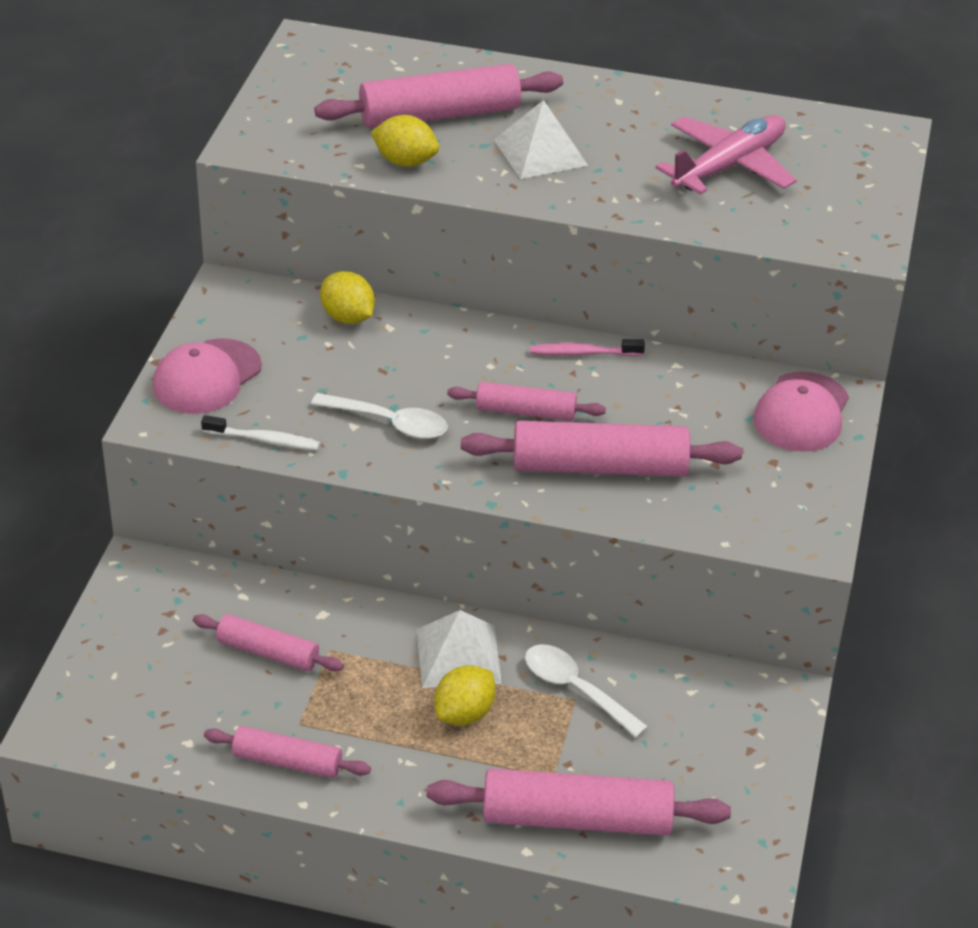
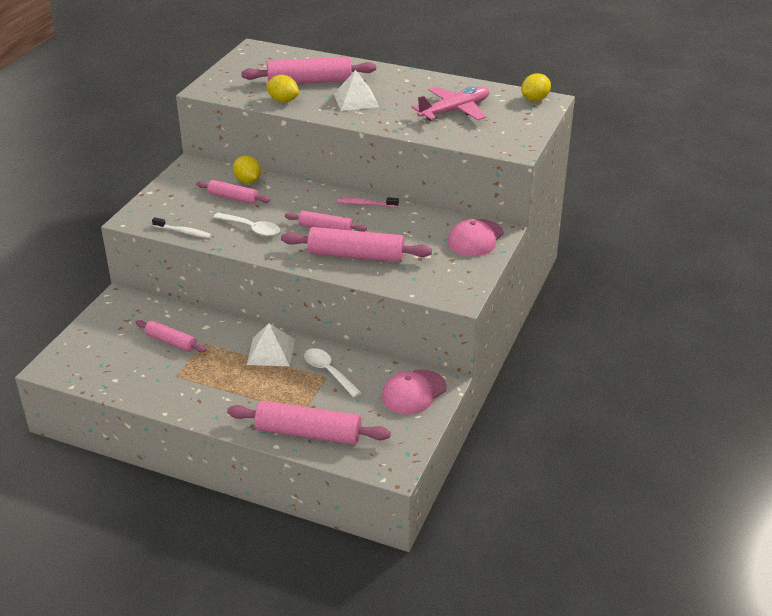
camera: 10 degrees right, 5 degrees down
pink cap [153,339,262,414] -> pink cap moved to [382,369,447,415]
pink rolling pin [204,726,371,778] -> pink rolling pin moved to [196,180,270,204]
yellow lemon [434,665,495,725] -> yellow lemon moved to [521,73,551,101]

